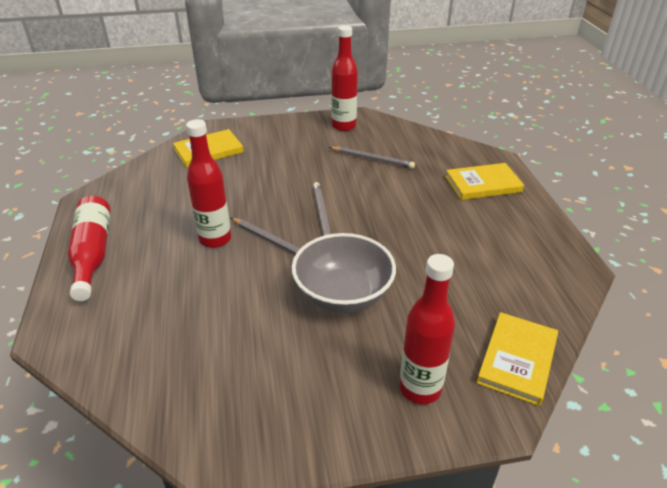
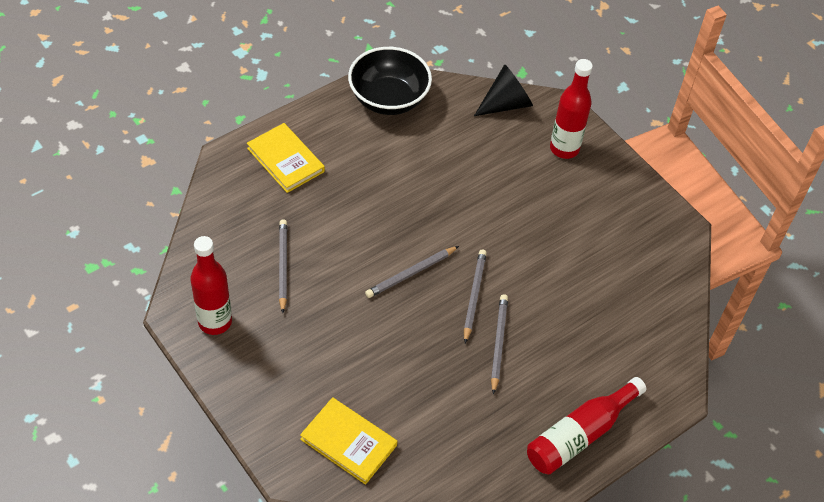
camera: 120 degrees left, 15 degrees up
red bottle [186,119,231,248] -> grey pencil [491,294,508,395]
grey bowl [292,233,396,313] -> none
yellow book [477,312,558,406] -> black cone [474,64,533,116]
none -> black bowl [348,47,432,115]

